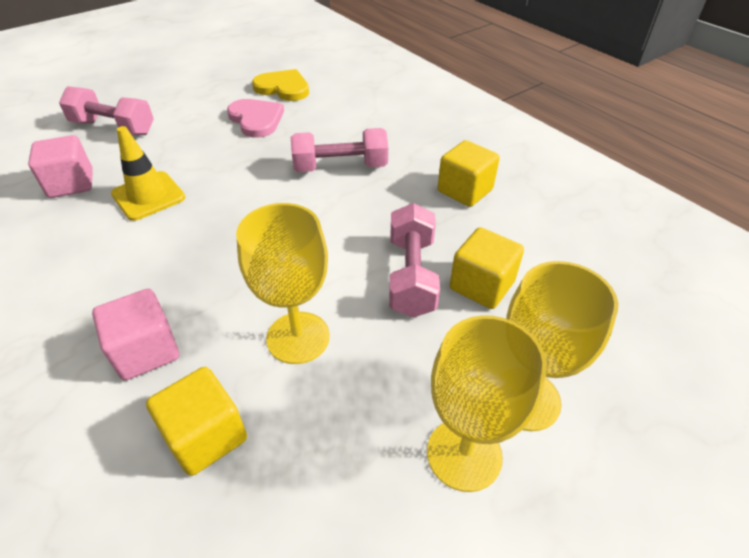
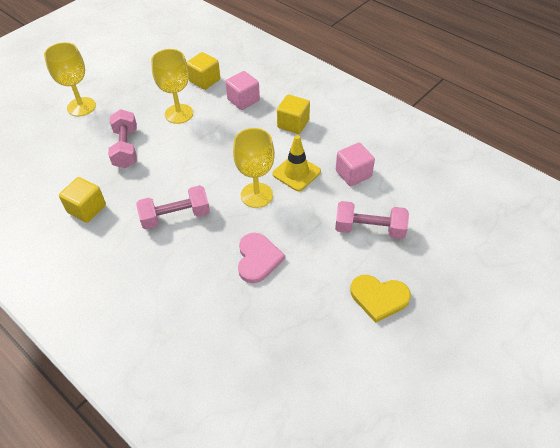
camera: 170 degrees right, 5 degrees up
pink heart [227,99,284,138] -> pink heart turned 135 degrees counterclockwise [238,233,285,283]
yellow heart [252,69,309,101] -> yellow heart moved to [350,275,411,323]
yellow goblet [427,315,547,492] -> yellow goblet moved to [233,128,275,208]
yellow cube [450,227,524,309] -> yellow cube moved to [277,95,310,134]

